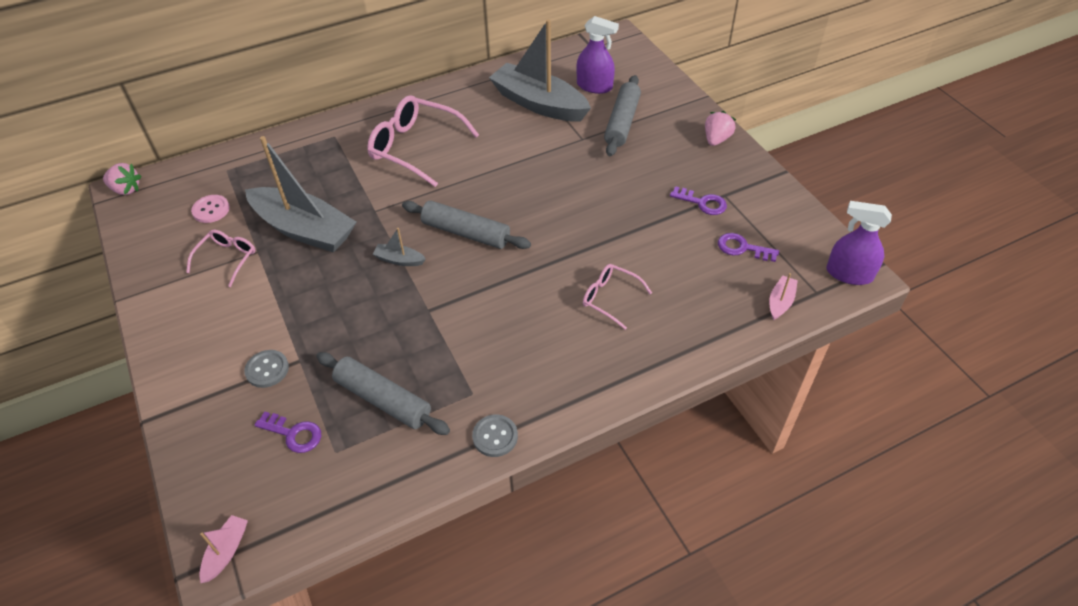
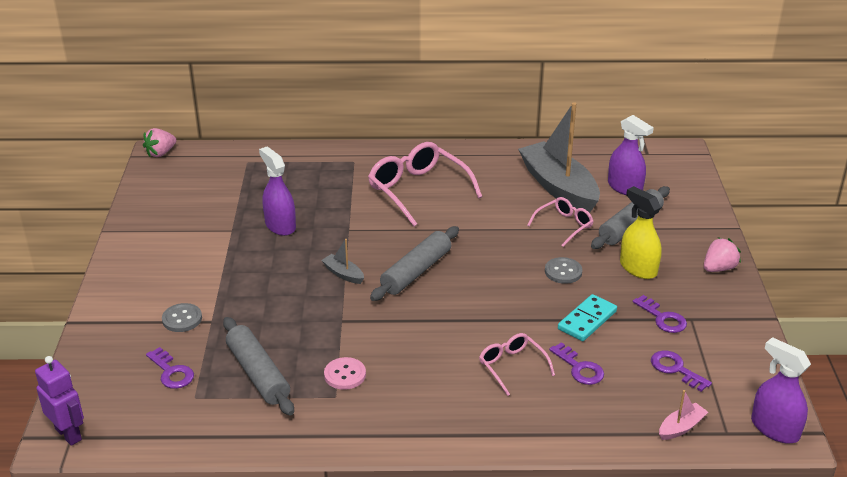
camera: 25 degrees right, 15 degrees down
pink strawberry [103,163,141,195] -> pink strawberry turned 90 degrees clockwise [143,128,176,157]
pink glasses [186,230,256,287] -> pink glasses moved to [527,197,593,247]
pink button [191,195,230,223] -> pink button moved to [324,357,366,390]
pink boat [199,515,248,583] -> purple robot [35,356,84,446]
grey boat [245,136,356,252] -> purple spray bottle [259,147,296,236]
grey rolling pin [402,201,531,249] -> grey rolling pin turned 75 degrees clockwise [370,226,459,301]
grey button [472,414,518,457] -> grey button moved to [545,257,582,284]
none -> purple key [549,342,604,385]
none -> turquoise domino [558,294,617,341]
none -> yellow spray bottle [620,186,662,279]

